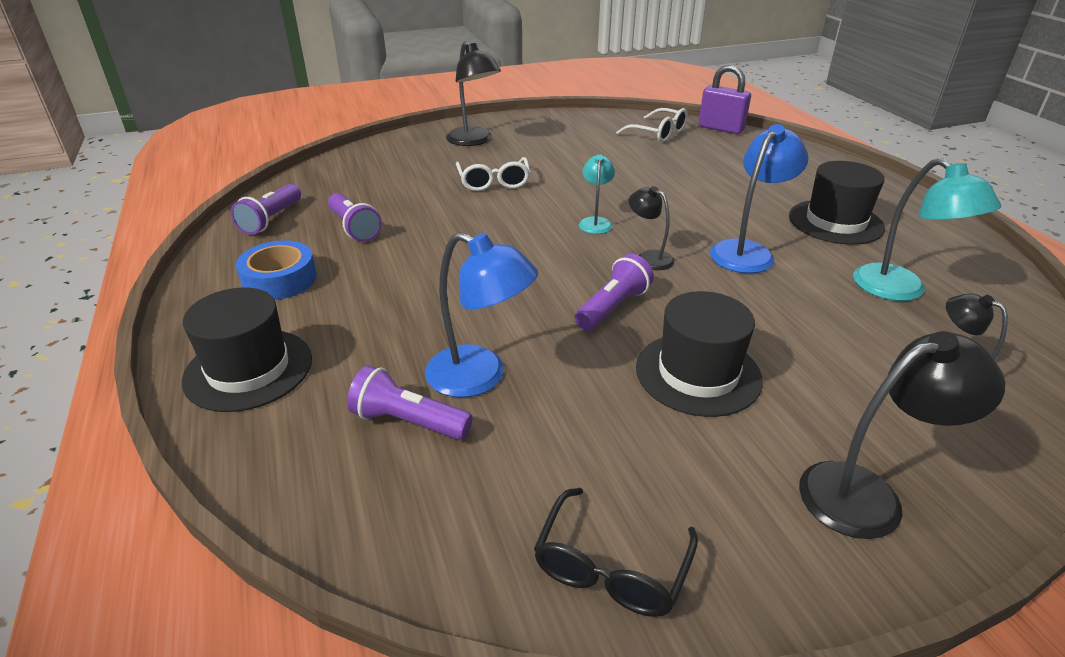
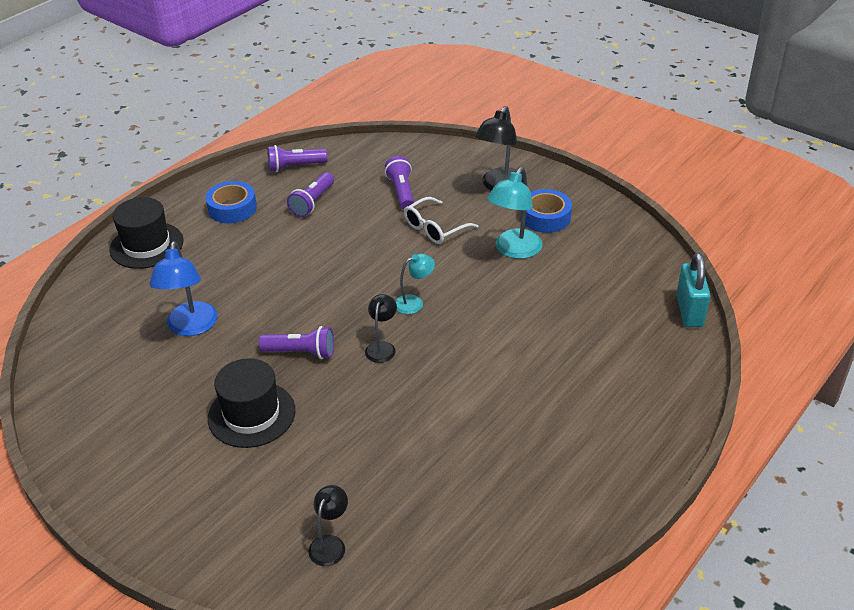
camera: 60 degrees right, 5 degrees up
purple flashlight [347,365,473,440] -> purple flashlight moved to [385,156,414,209]
black glasses [534,488,698,617] -> none
white glasses [616,108,688,142] -> none
purple padlock [698,64,751,134] -> turquoise padlock [676,252,710,327]
blue lamp [710,124,809,273] -> none
black hat [789,161,885,245] -> none
black lamp [799,331,1005,539] -> none
turquoise lamp [853,158,1001,301] -> turquoise lamp moved to [487,167,542,259]
none -> blue tape [521,189,572,233]

